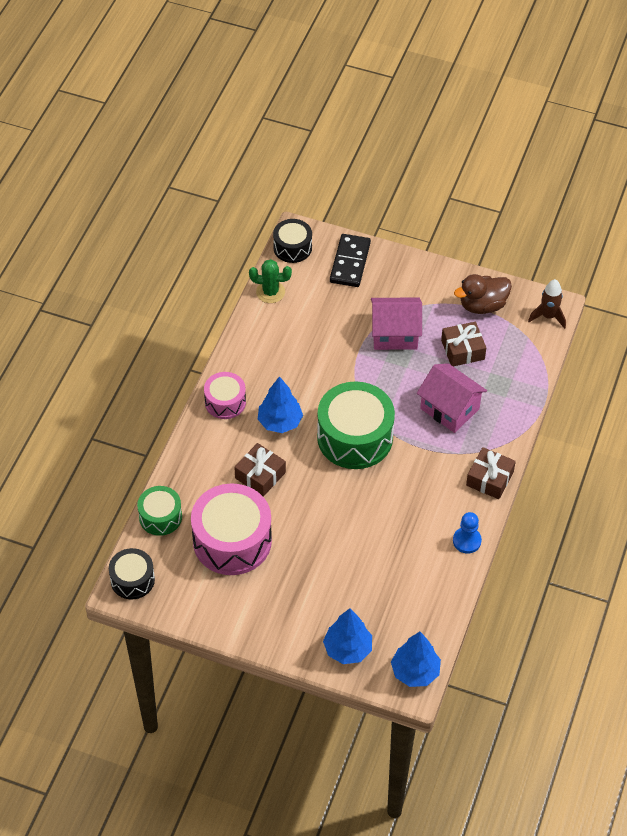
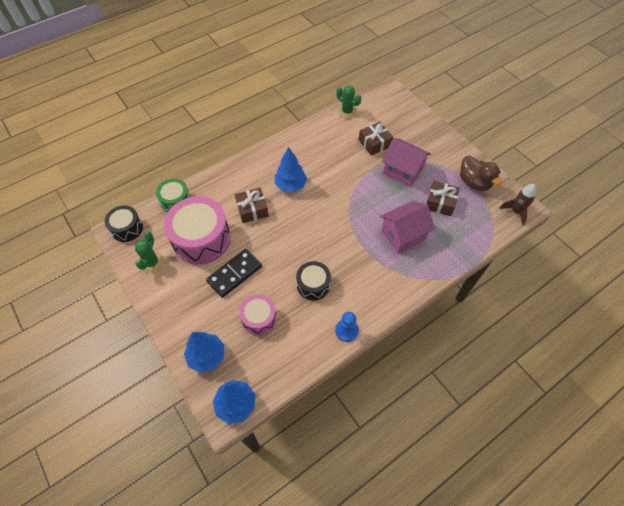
camera: 35 degrees right, 5 degrees up
pink drum [204,372,246,419] -> pink drum moved to [239,294,277,335]
black drum [273,219,312,263] -> black drum moved to [296,261,331,300]
green drum [317,381,395,469] -> none
black domino [330,234,371,287] -> black domino moved to [206,249,262,298]
pink house [417,363,487,433] -> pink house turned 75 degrees clockwise [380,201,435,253]
brown duck [454,274,512,314] -> brown duck turned 135 degrees counterclockwise [460,156,502,191]
brown gift [466,447,516,499] -> brown gift moved to [359,122,393,156]
none -> green cactus [135,232,164,273]

